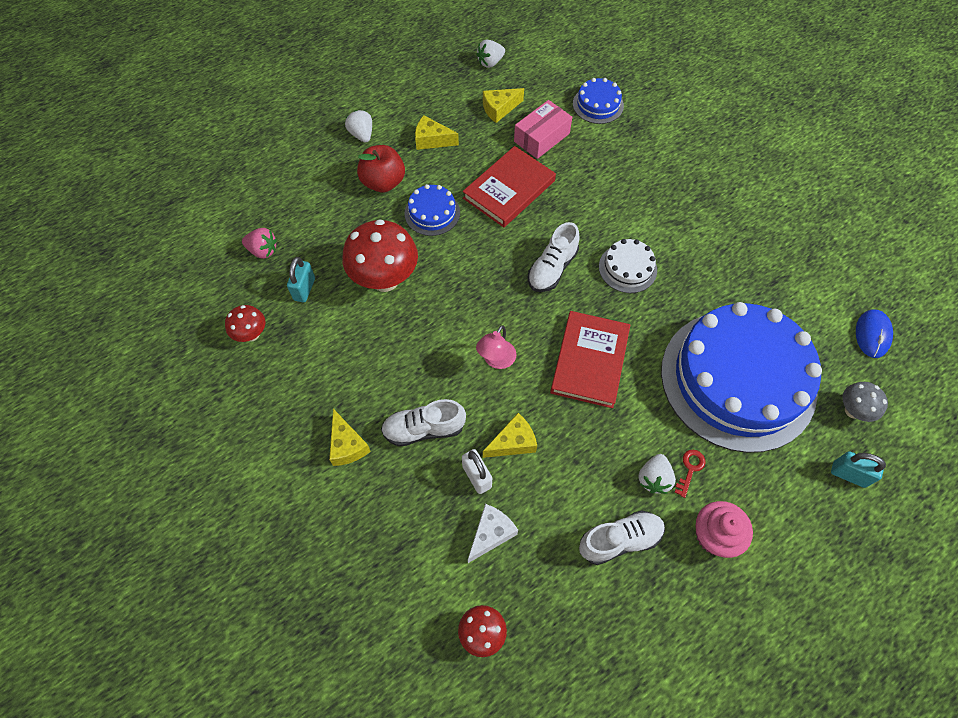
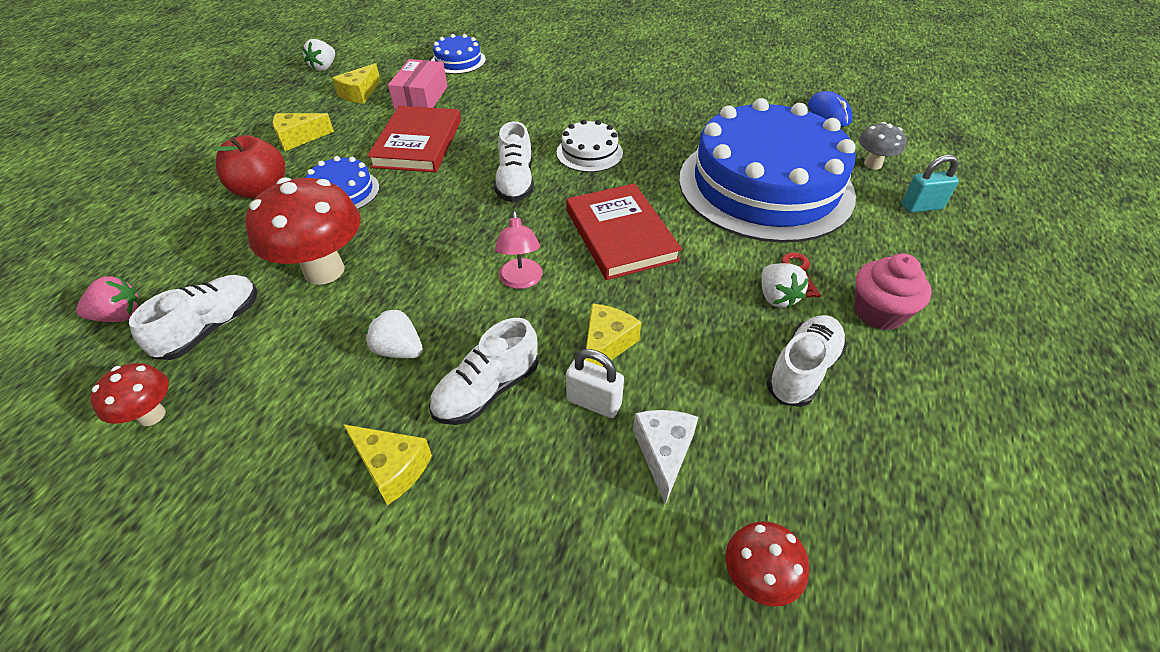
camera: 35 degrees left, 15 degrees down
turquoise padlock [287,257,315,302] -> white shoe [129,275,257,360]
white strawberry [345,110,372,143] -> white strawberry moved to [366,308,423,358]

